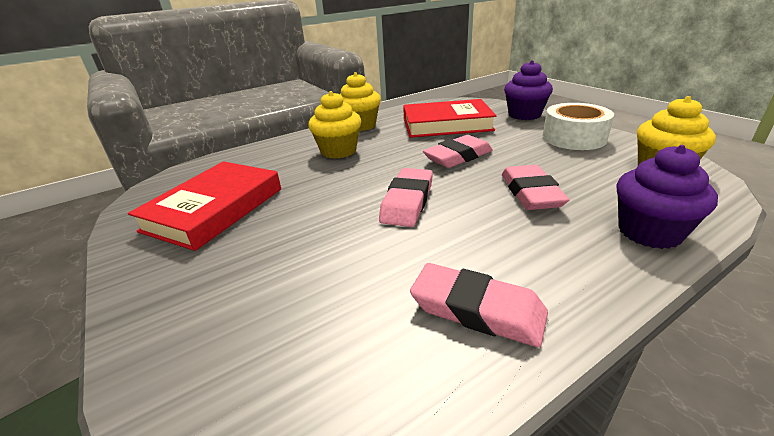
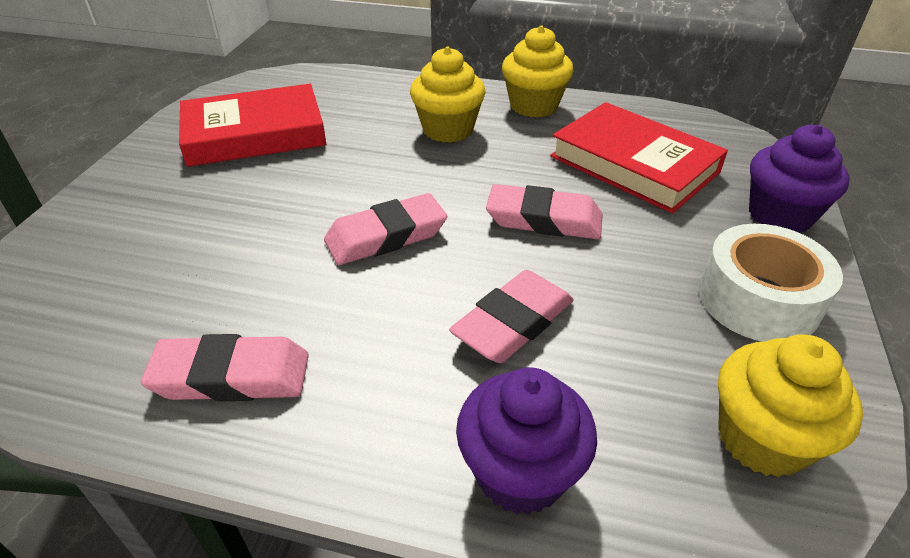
camera: 45 degrees right, 10 degrees up
pink eraser [410,263,548,347] -> pink eraser turned 75 degrees counterclockwise [141,334,309,401]

